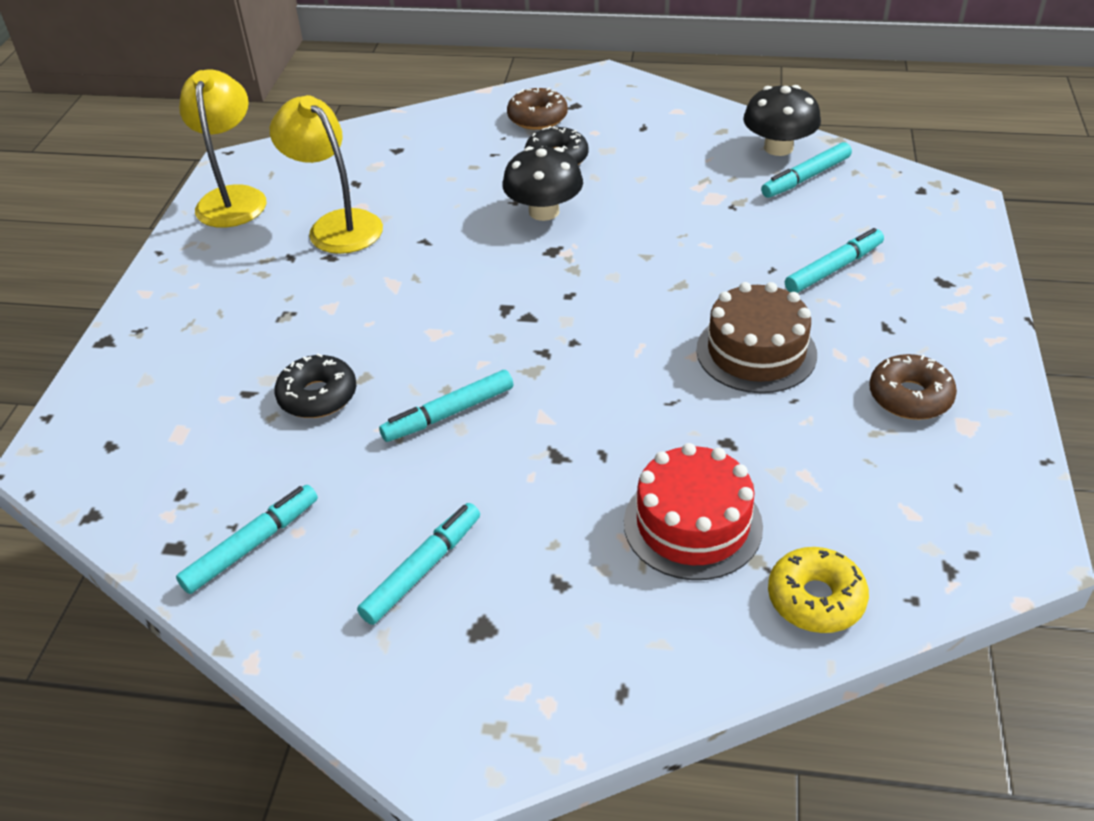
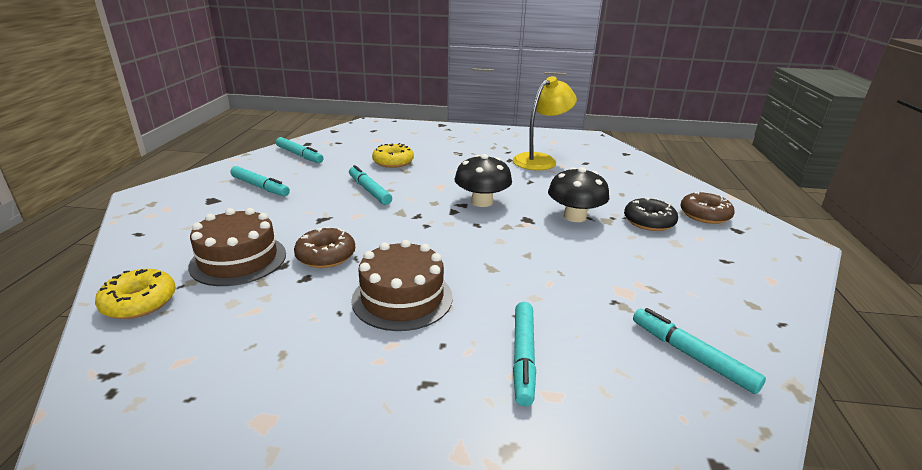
camera: 85 degrees right, 15 degrees down
yellow lamp [179,70,266,228] -> none
black donut [274,353,356,418] -> yellow donut [372,143,414,168]
red cake [624,443,763,580] -> brown cake [188,208,286,286]
black mushroom [743,85,821,156] -> black mushroom moved to [455,154,512,207]
turquoise marker [785,228,884,293] -> turquoise marker turned 45 degrees clockwise [513,302,536,406]
brown donut [869,354,957,420] -> brown donut moved to [294,227,355,268]

